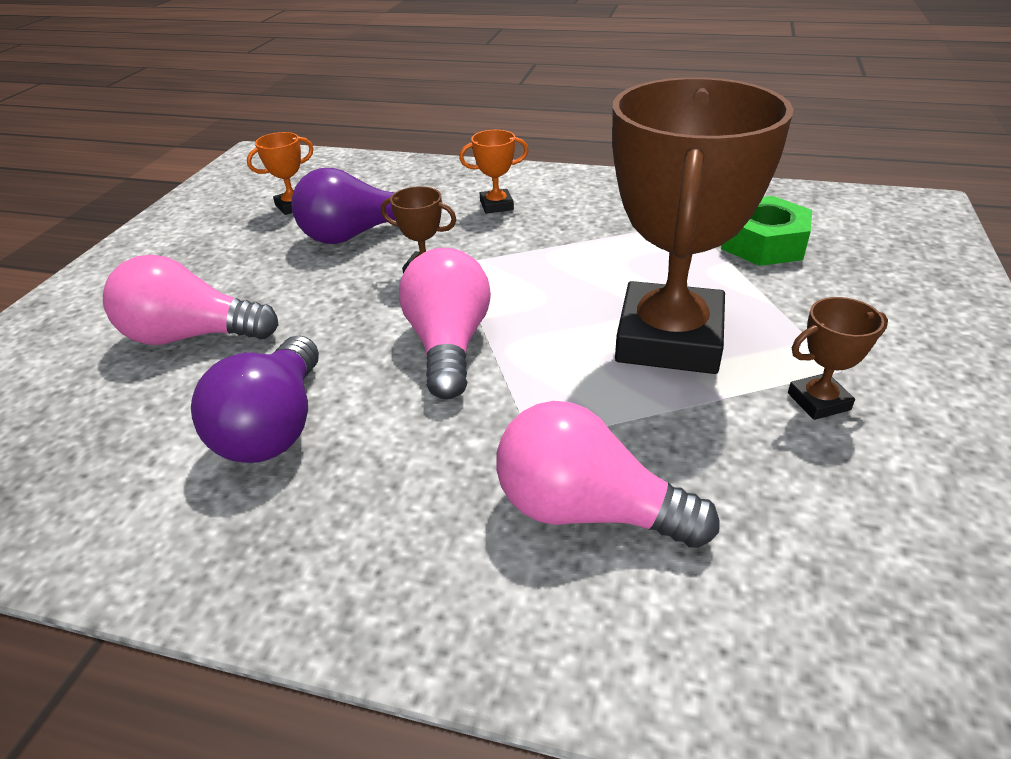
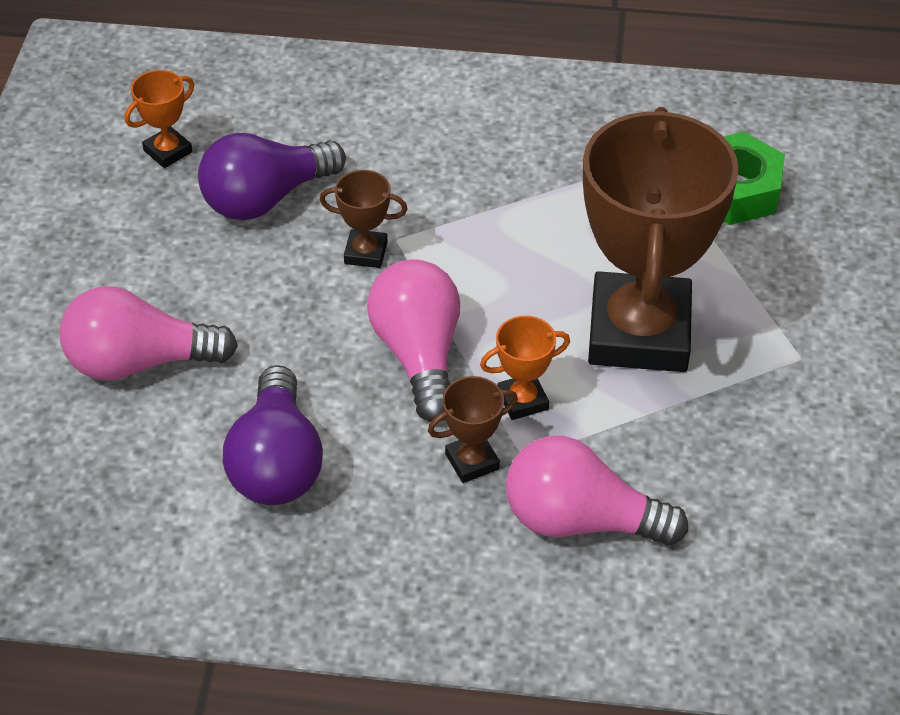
camera: 10 degrees left, 10 degrees up
orange trophy [459,130,529,214] -> orange trophy moved to [480,316,570,420]
brown trophy [788,297,888,420] -> brown trophy moved to [428,376,518,483]

